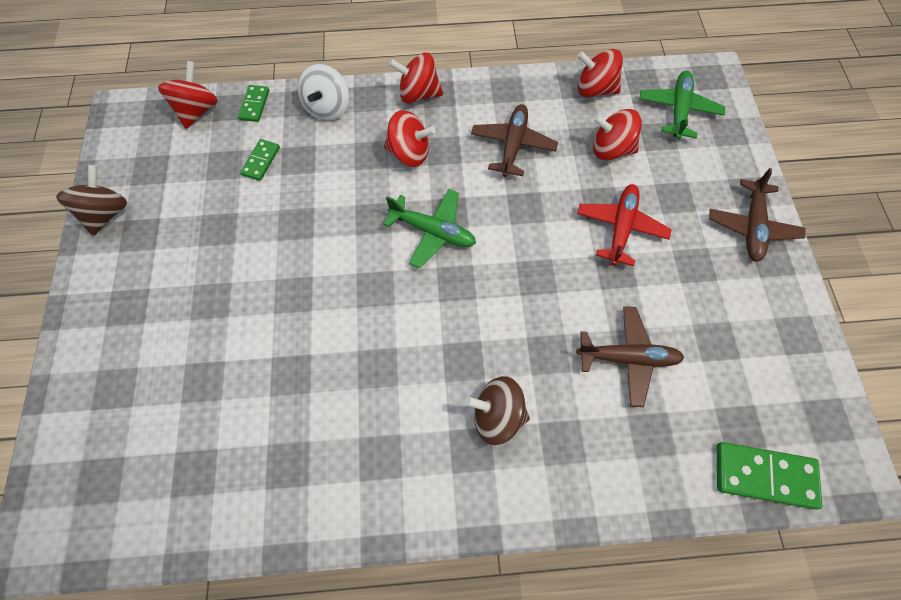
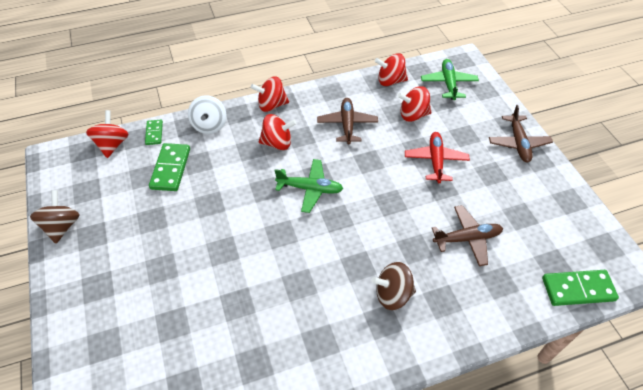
camera: 15 degrees left, 15 degrees down
green domino [240,139,280,181] -> green domino [149,143,190,191], size x1.73

